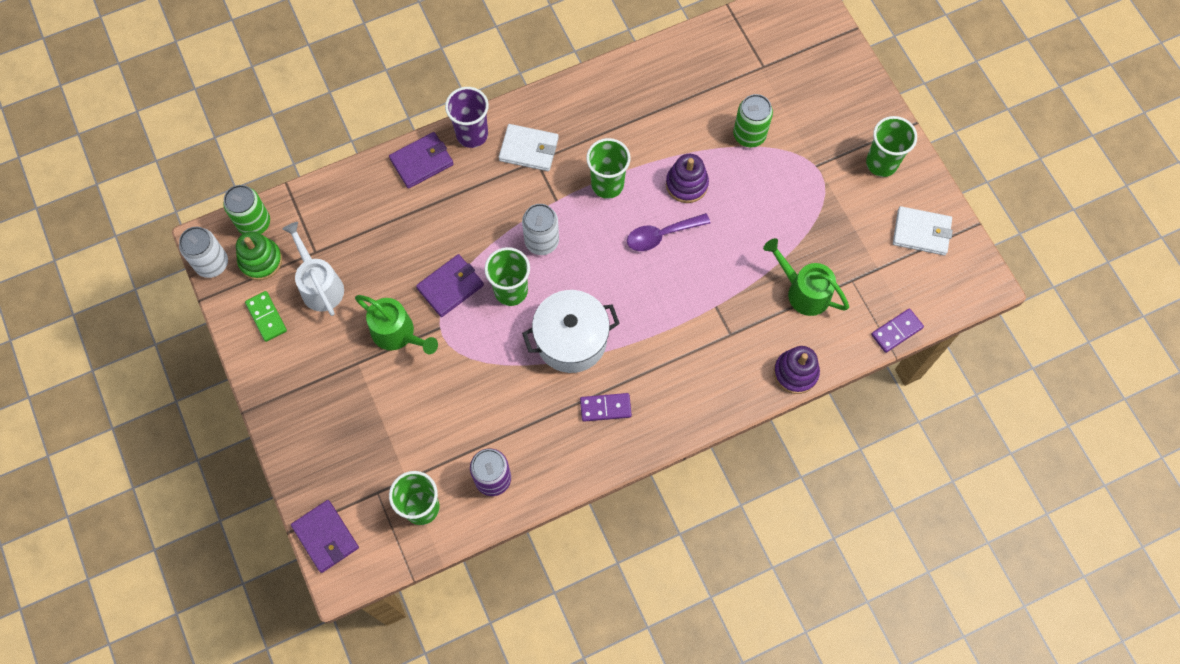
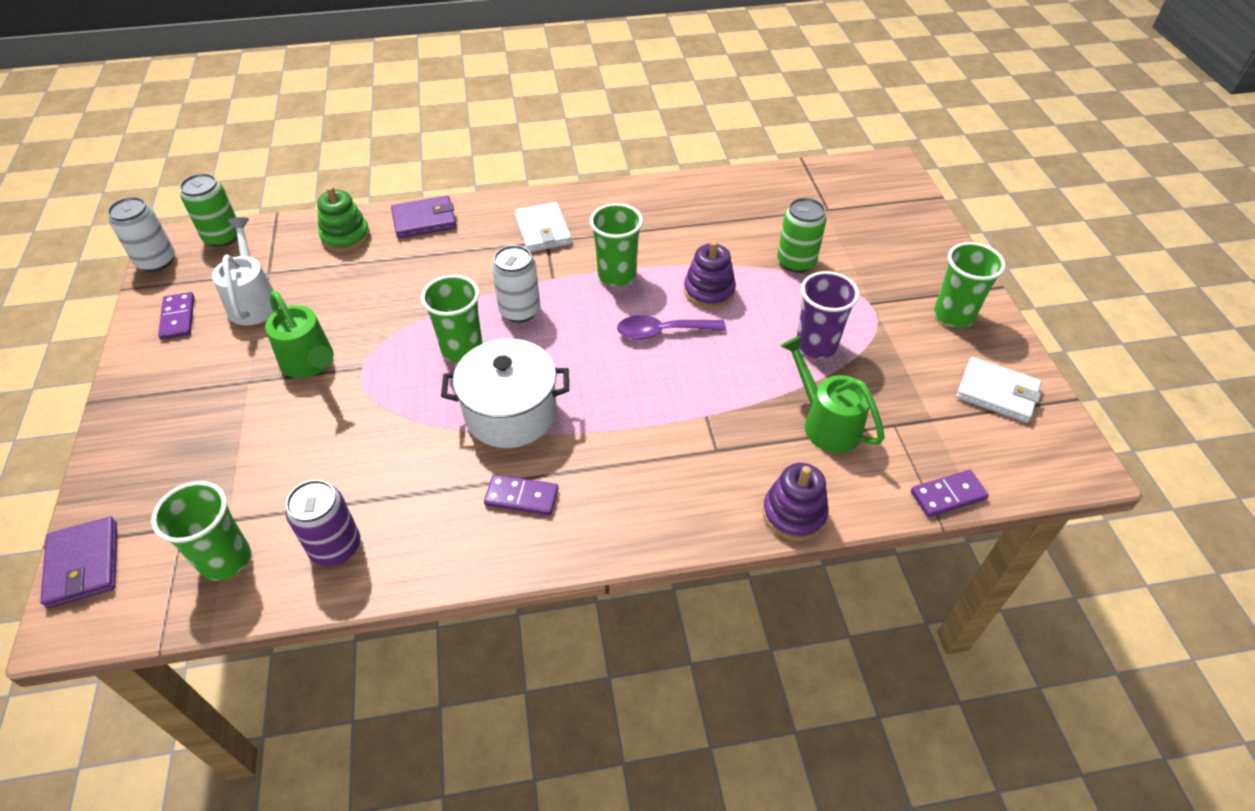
camera: 15 degrees right, 20 degrees down
green stacking toy [236,231,283,280] -> green stacking toy moved to [317,186,370,252]
green domino [245,291,287,342] -> purple domino [158,292,194,340]
purple wallet [416,254,484,317] -> none
purple cup [445,87,489,148] -> purple cup moved to [797,271,859,359]
white wallet [499,124,559,171] -> white wallet turned 45 degrees clockwise [514,202,572,252]

